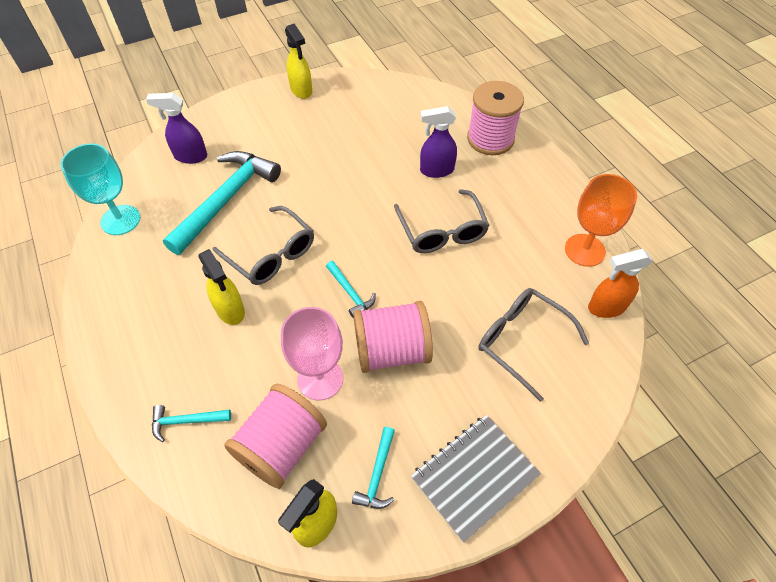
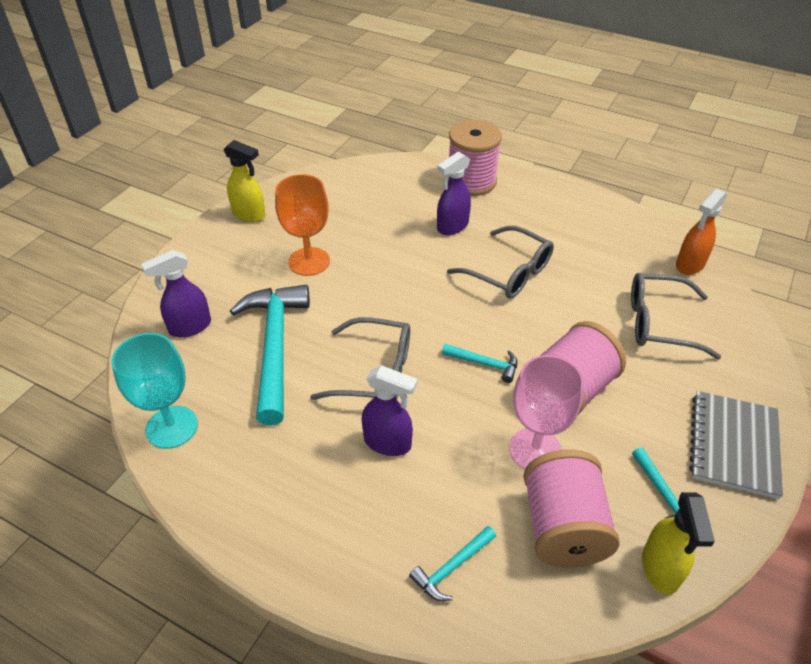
camera: 35 degrees left, 10 degrees down
yellow spray bottle [198,249,245,325] -> purple spray bottle [362,365,418,456]
orange goblet [565,174,637,267] -> orange goblet moved to [275,174,330,276]

